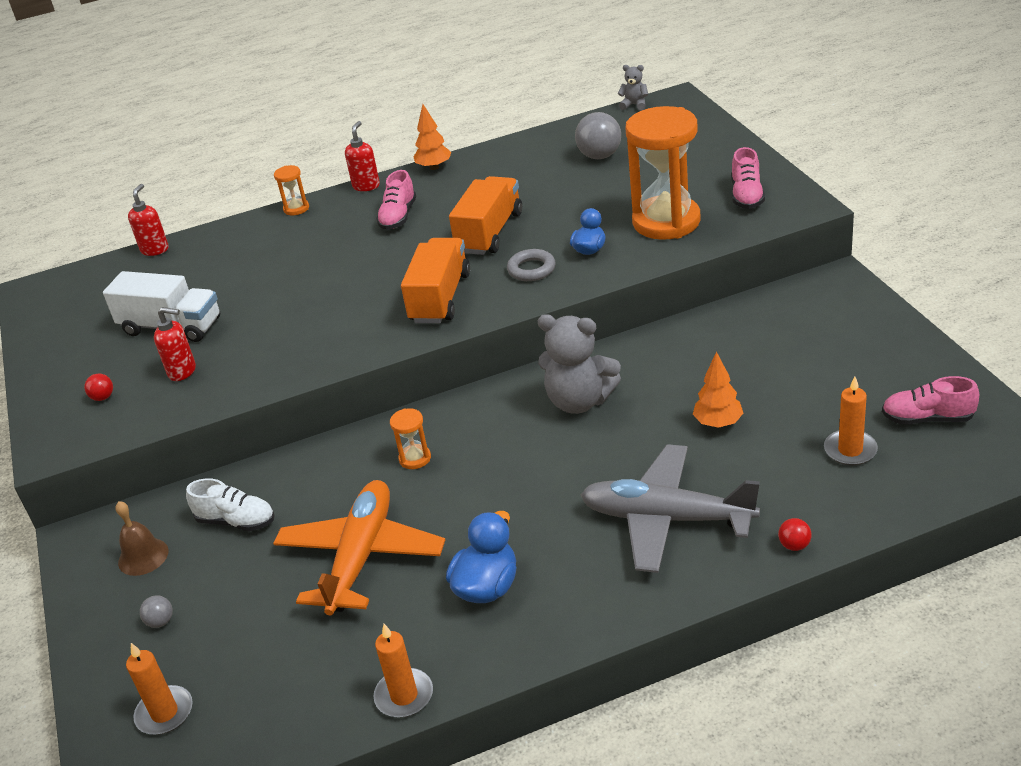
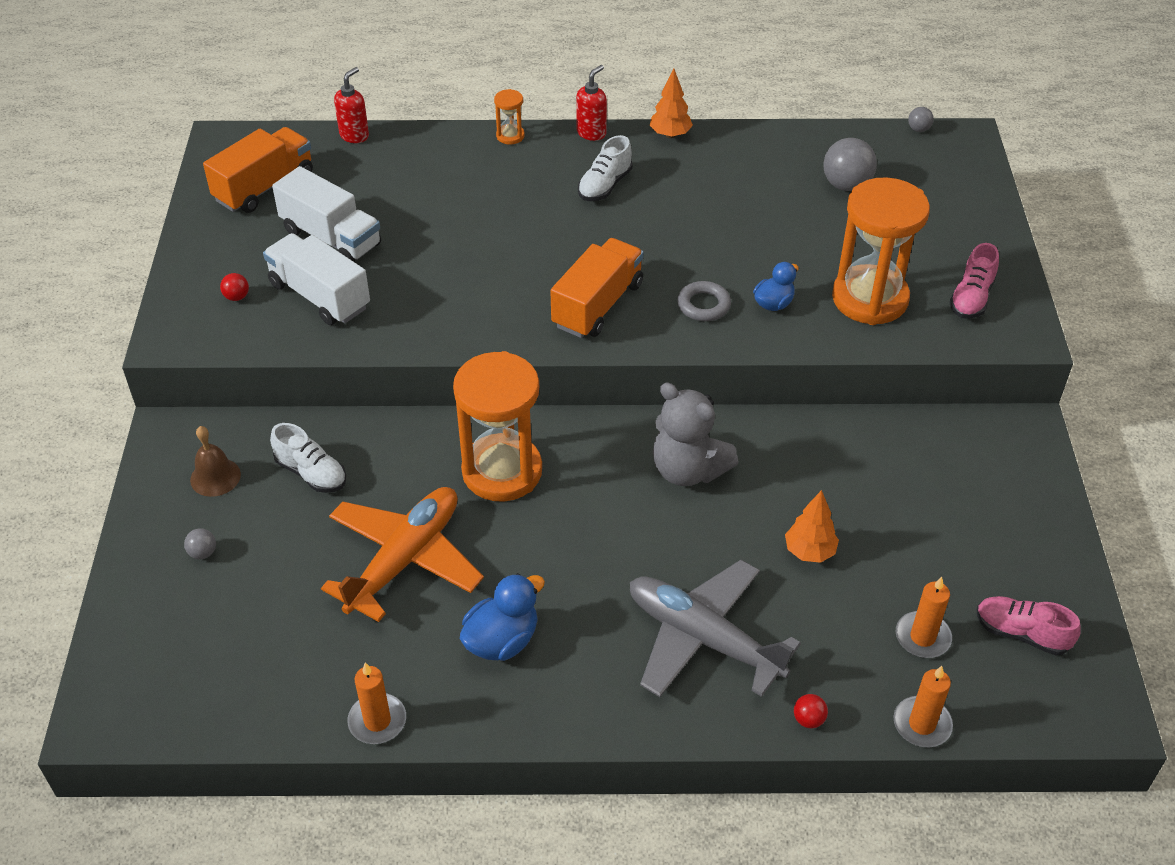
camera: 15 degrees right, 10 degrees up
orange candle [126,643,193,735] -> orange candle moved to [894,666,953,747]
red soap dispenser [154,307,196,381] -> white truck [263,233,370,325]
pink shoe [376,170,416,230] -> white shoe [578,135,632,201]
orange hourglass [390,408,431,469] -> orange hourglass [453,351,542,502], size x2.39
orange truck [449,176,522,255] -> orange truck moved to [203,127,313,213]
grey teddy bear [618,65,648,110] -> grey ball [908,107,934,132]

